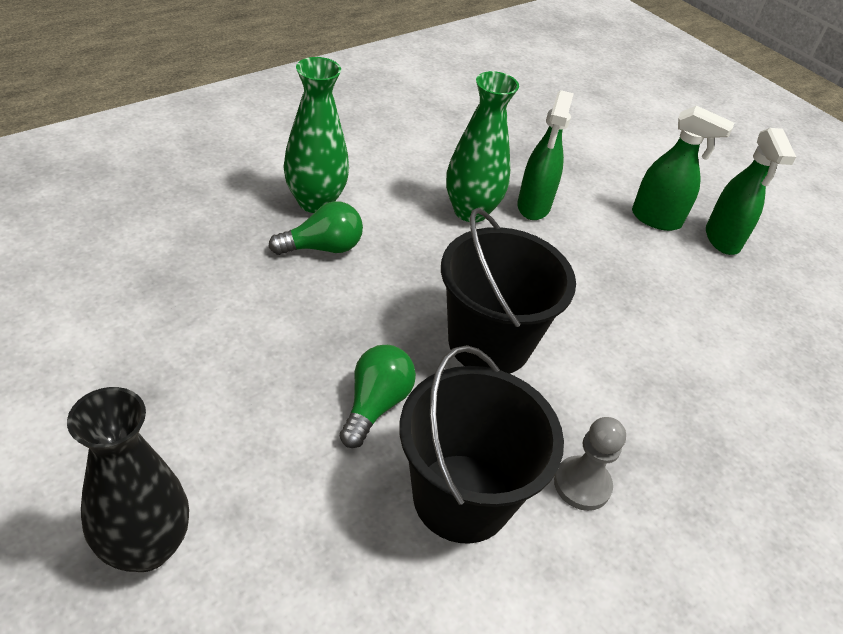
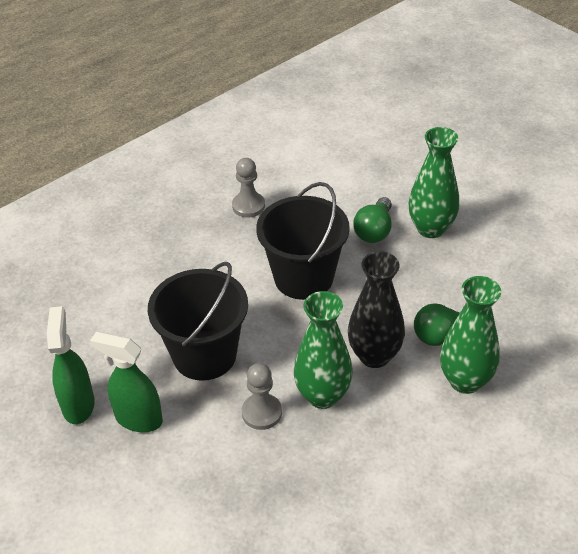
camera: 175 degrees left, 0 degrees up
black vase [67,387,189,572] -> black vase moved to [348,251,405,368]
black bucket [399,345,564,544] -> black bucket moved to [148,262,248,381]
green spray bottle [517,90,574,220] -> grey pawn [242,363,282,430]
none -> green vase [409,127,459,238]

